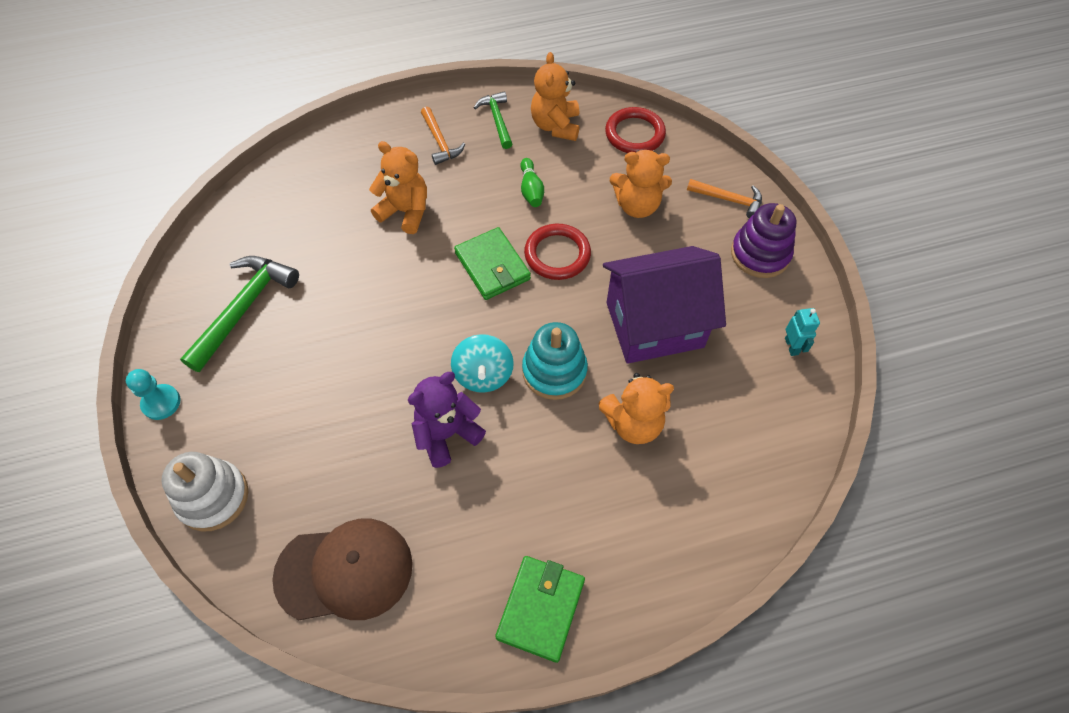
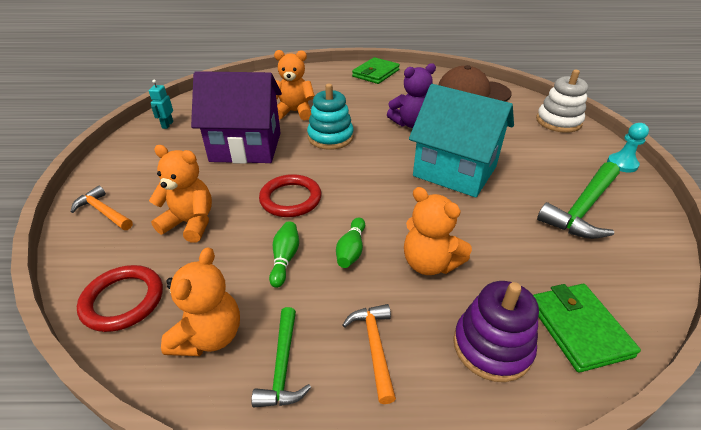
camera: 165 degrees left, 20 degrees down
turquoise spinning top [451,334,514,393] -> none
green wallet [454,227,531,300] -> green wallet moved to [533,284,641,373]
purple stacking toy [731,203,796,278] -> purple stacking toy moved to [453,281,539,382]
none -> green bowling pin [336,218,365,268]
none -> turquoise house [409,84,514,197]

